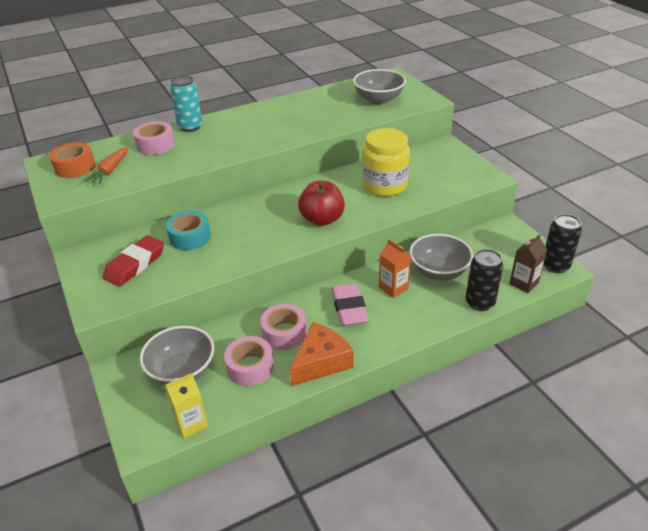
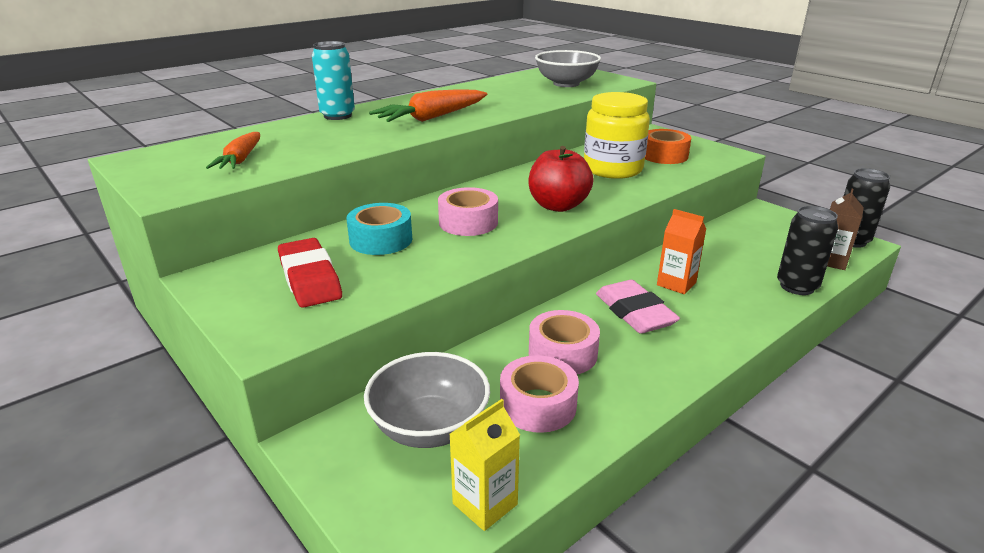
camera: 15 degrees left, 10 degrees down
orange tape [49,142,95,178] -> orange tape moved to [645,129,691,164]
red eraser [103,235,164,287] -> red eraser turned 45 degrees counterclockwise [278,238,342,308]
pink tape [133,121,175,155] -> pink tape moved to [438,187,498,236]
orange cheese [290,323,353,386] -> none
grey bowl [409,234,473,281] -> none
none -> orange carrot [369,89,487,122]

